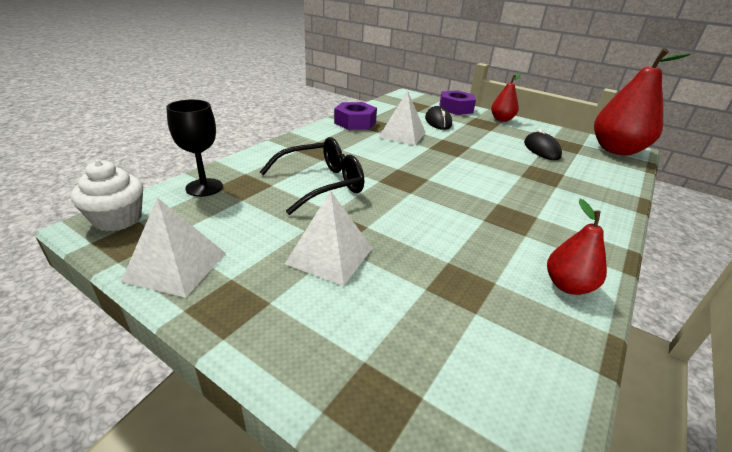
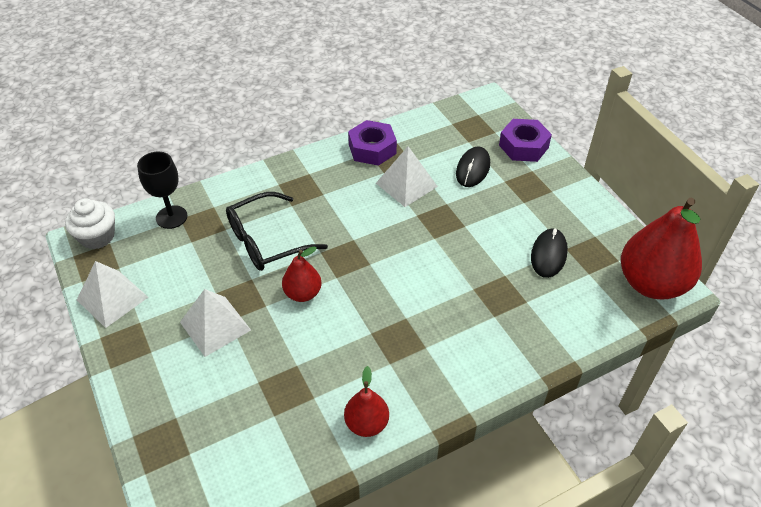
camera: 30 degrees right, 15 degrees up
black glasses [260,137,364,215] -> black glasses turned 150 degrees clockwise [226,192,328,271]
red pear [491,73,521,122] -> red pear moved to [282,246,322,302]

